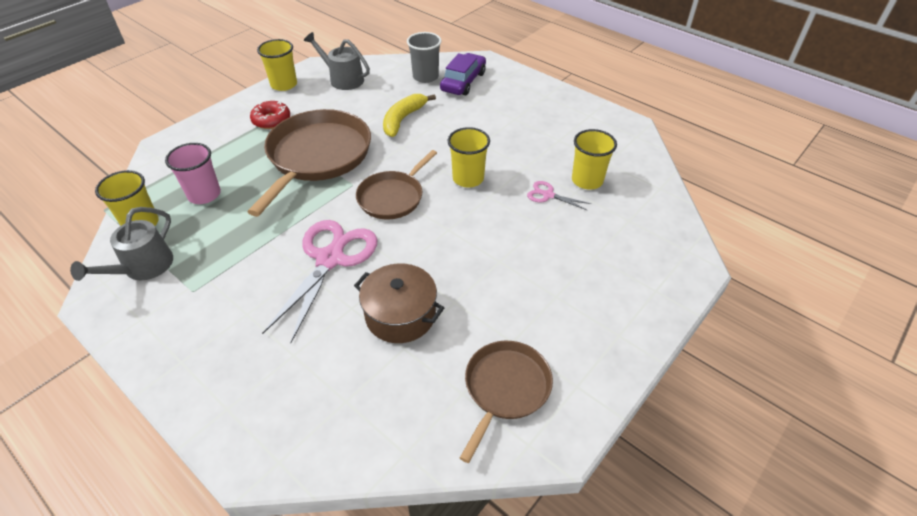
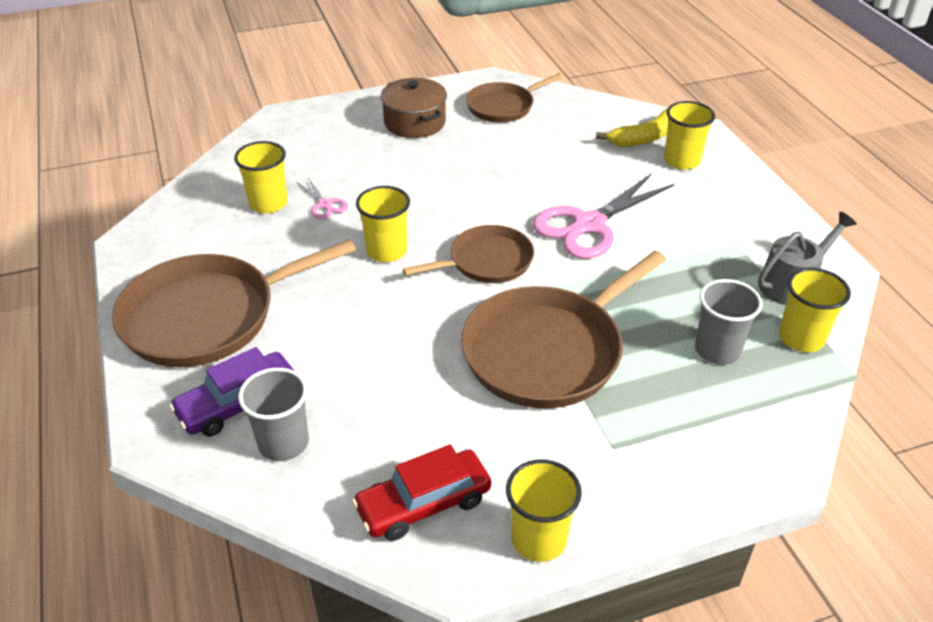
camera: 150 degrees left, 5 degrees down
pink cup [165,143,221,204] -> grey cup [695,279,763,364]
red donut [250,101,290,129] -> none
grey watering can [304,32,370,90] -> red car [352,444,491,541]
brown pot [354,263,444,343] -> brown pot moved to [381,78,447,138]
yellow banana [383,94,436,137] -> yellow banana moved to [596,109,668,147]
none -> brown pan [112,239,356,367]
none -> yellow cup [664,101,715,169]

